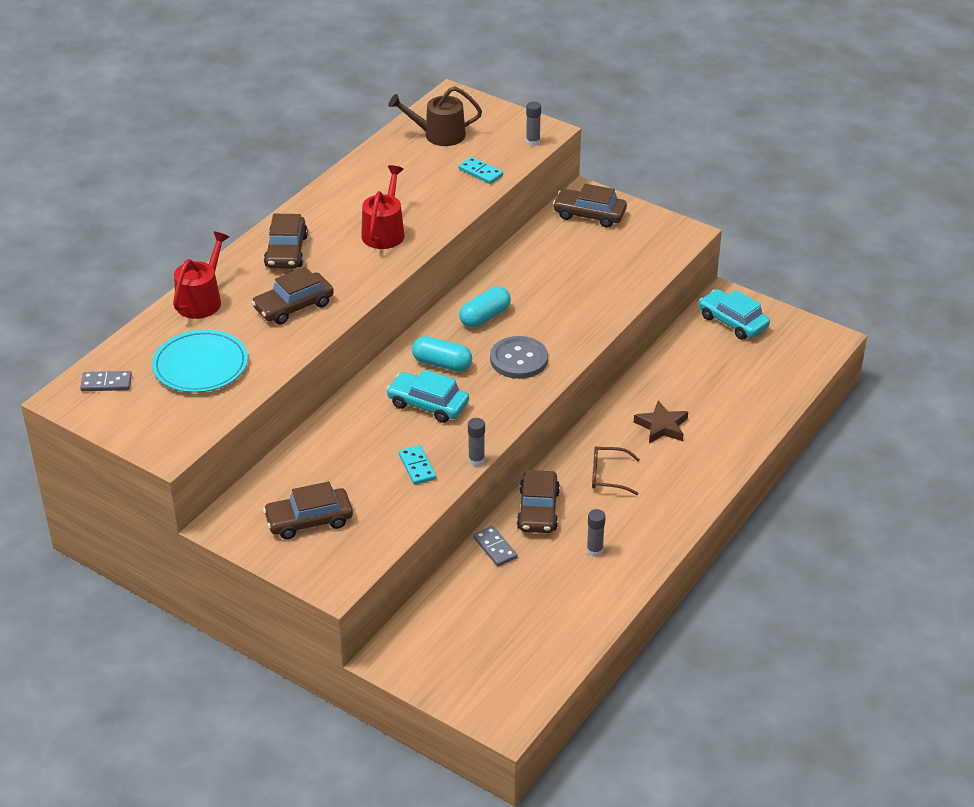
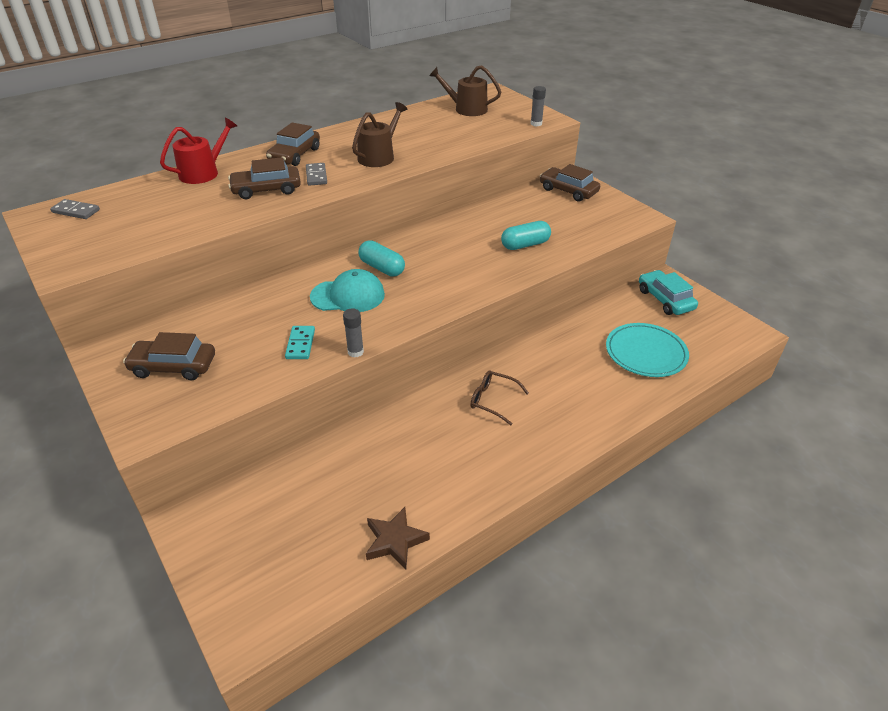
camera: 20 degrees right, 0 degrees up
turquoise plate [152,330,248,393] -> turquoise plate moved to [606,323,689,377]
red watering can [361,165,405,249] -> brown watering can [352,102,407,167]
turquoise car [386,370,469,423] -> turquoise cap [310,269,385,312]
turquoise domino [458,157,503,184] -> none
turquoise capsule [459,287,511,328] -> turquoise capsule moved to [501,221,551,250]
grey domino [473,526,518,566] -> grey domino moved to [306,163,327,186]
grey button [490,336,548,379] -> none
brown car [517,470,560,533] -> none
grey glue stick [587,509,606,557] -> none
brown star [634,401,688,443] -> brown star moved to [366,507,430,569]

